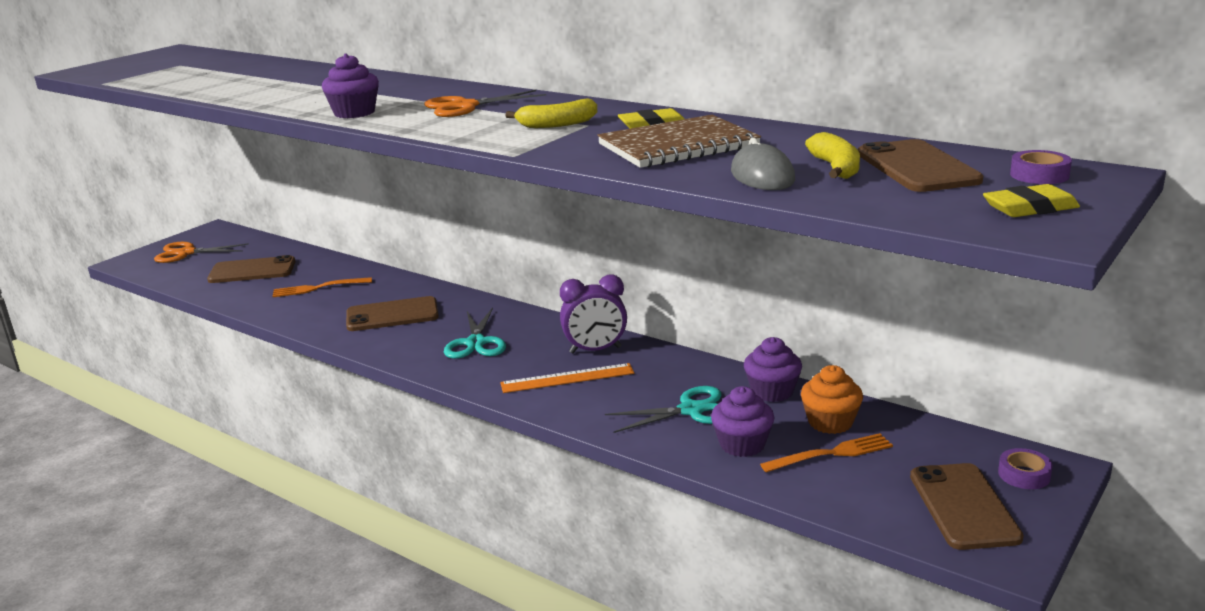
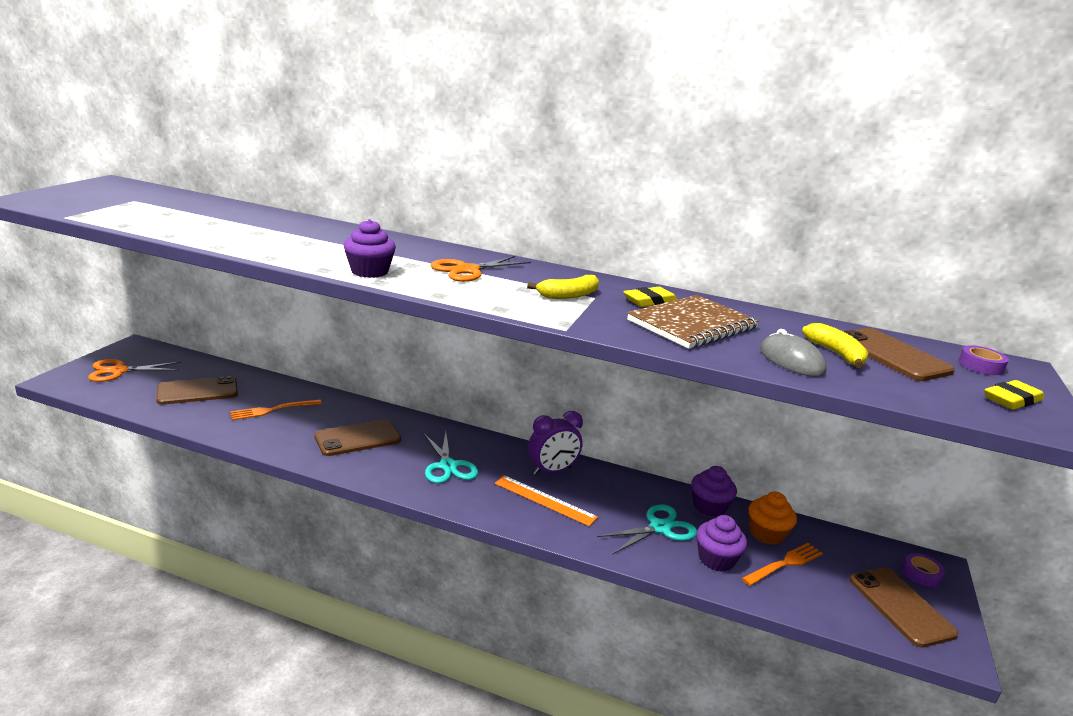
camera: 20 degrees left, 0 degrees up
orange ruler [500,363,634,393] -> orange ruler turned 60 degrees clockwise [495,475,598,526]

